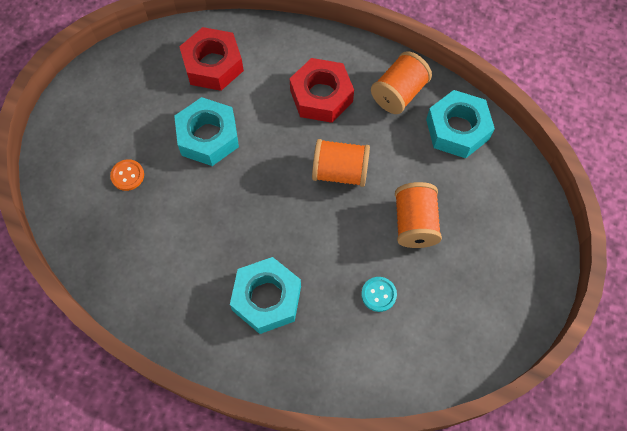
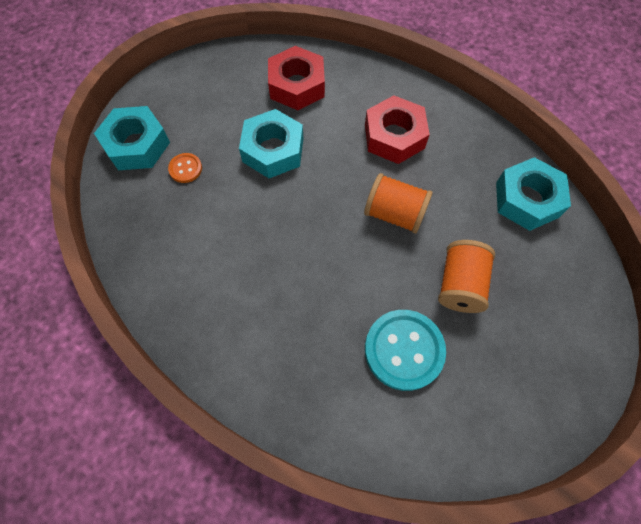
camera: 15 degrees right, 0 degrees up
turquoise nut [230,257,301,334] -> turquoise nut moved to [94,106,170,170]
turquoise button [361,277,397,312] -> turquoise button [365,310,446,391], size x2.06
orange spool [371,51,432,114] -> none

